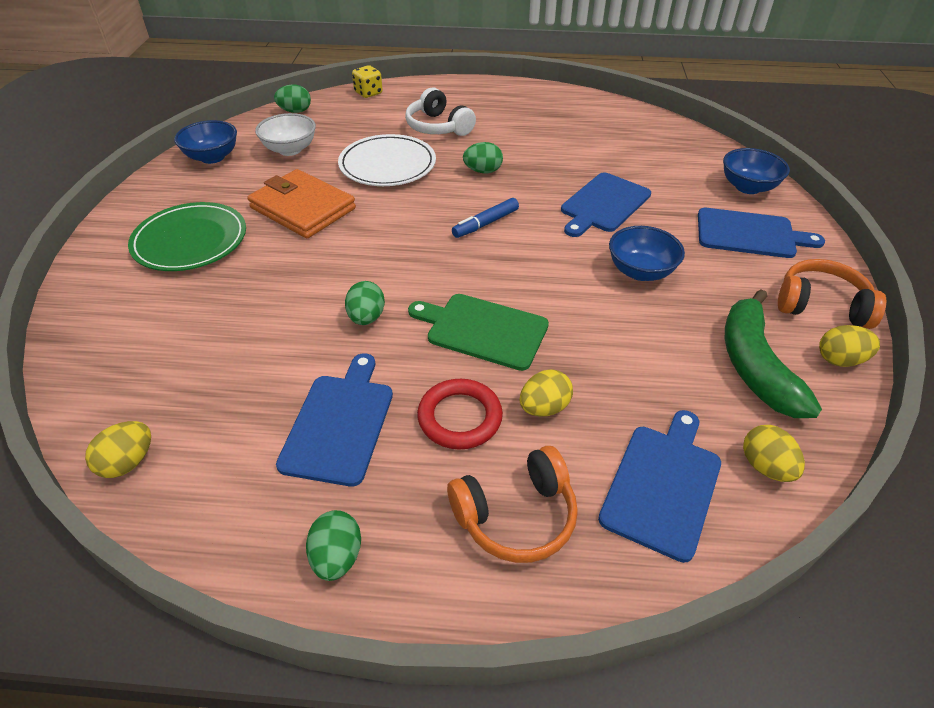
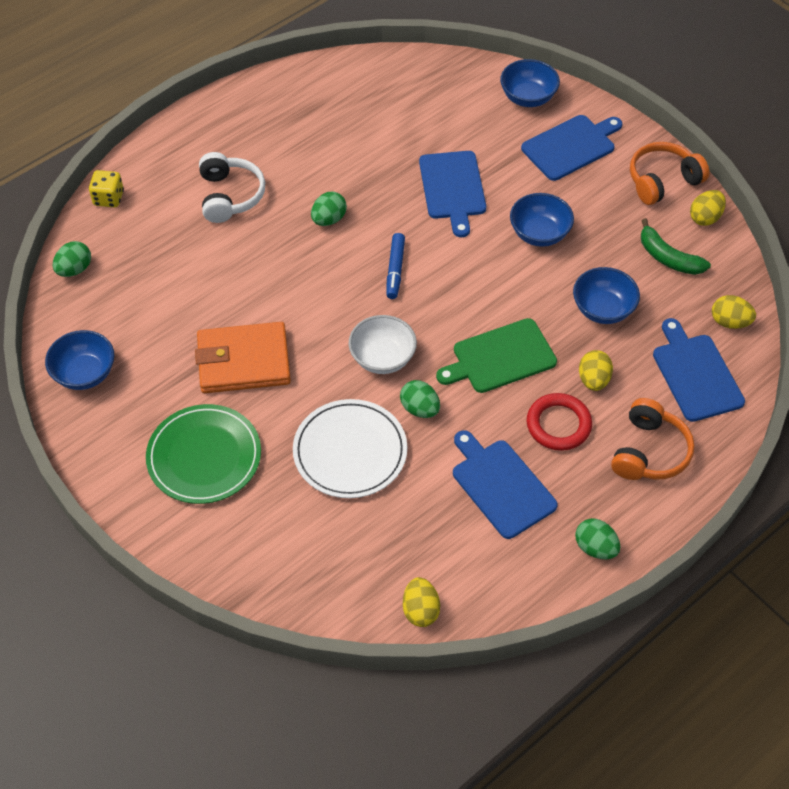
camera: 45 degrees left, 10 degrees up
white bowl [255,113,316,156] -> white bowl moved to [349,315,417,374]
white plate [338,134,436,186] -> white plate moved to [293,399,407,498]
white headphones [405,87,476,136] -> white headphones turned 105 degrees counterclockwise [199,152,265,223]
green banana [725,289,822,418] -> green banana [641,218,711,275], size x0.66
none -> blue bowl [573,267,640,324]

